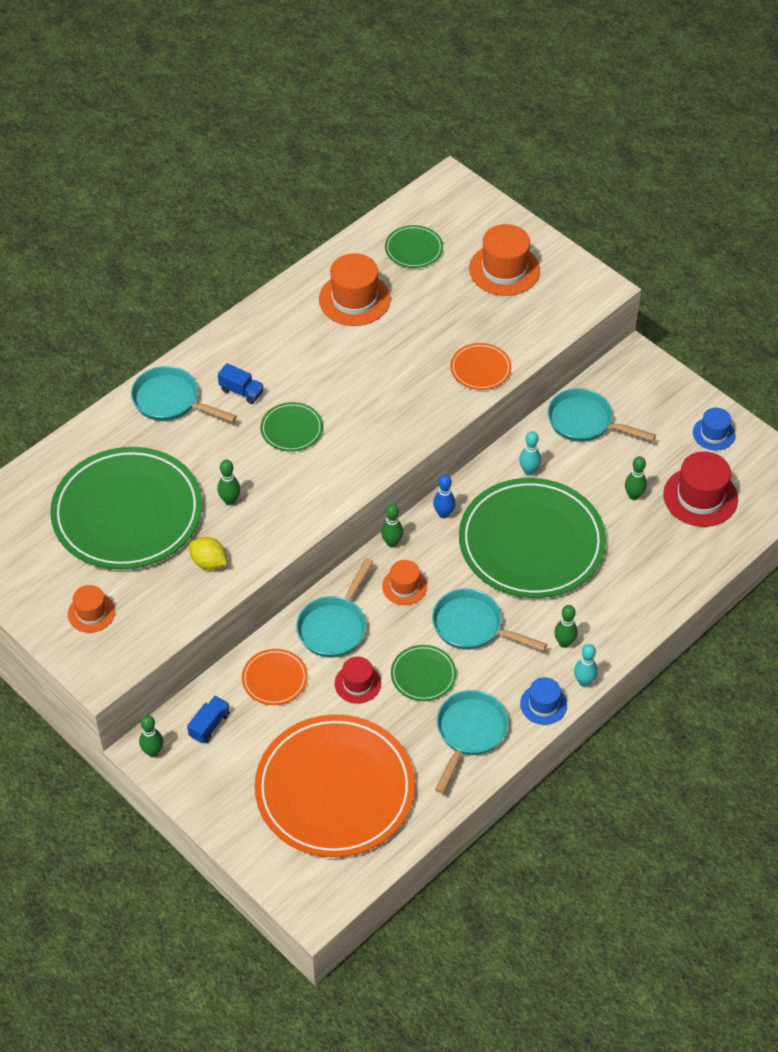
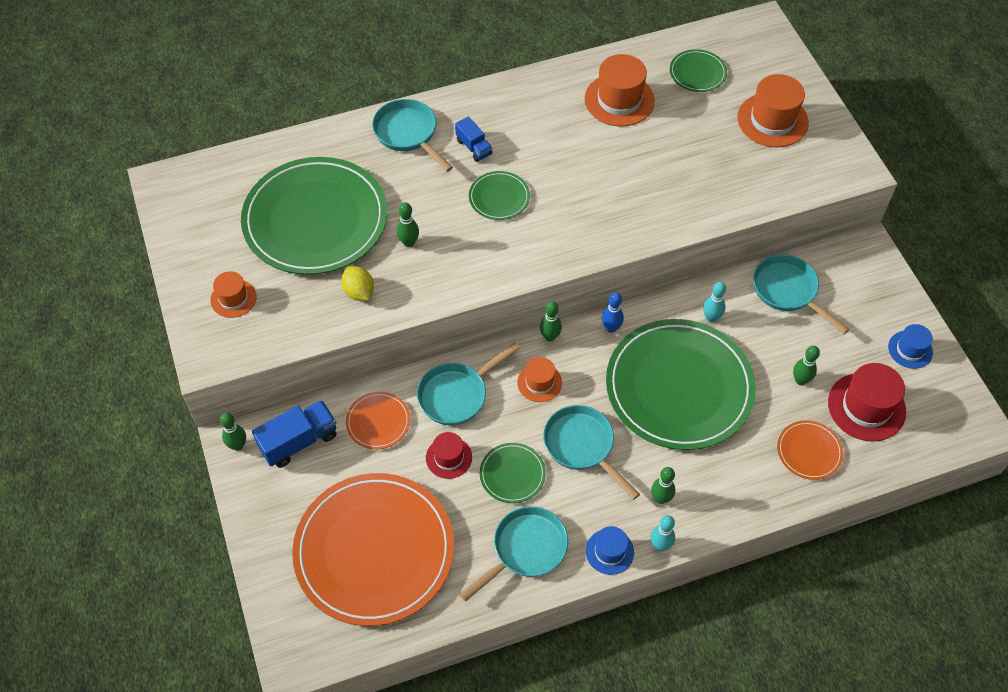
camera: 25 degrees right, 5 degrees up
blue truck [187,696,230,744] -> blue truck [252,400,337,468], size x1.66
orange plate [450,343,512,390] -> orange plate moved to [777,420,843,480]

